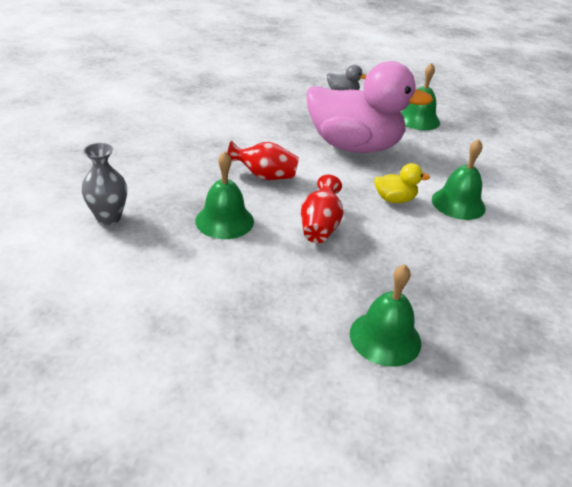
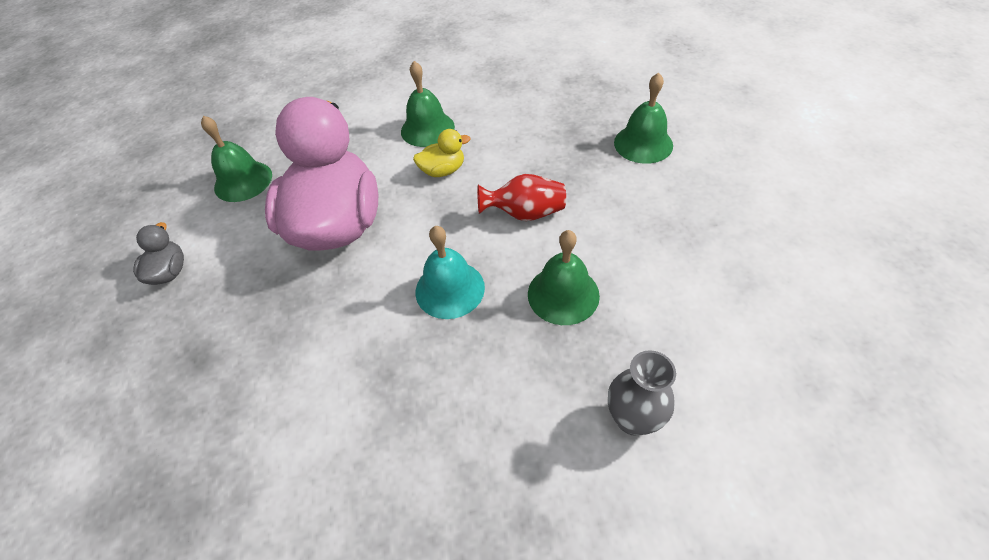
camera: 100 degrees left, 15 degrees up
red vase [227,140,299,180] -> turquoise bell [415,226,485,319]
yellow duck [374,163,430,203] -> yellow duck turned 90 degrees clockwise [413,129,471,177]

